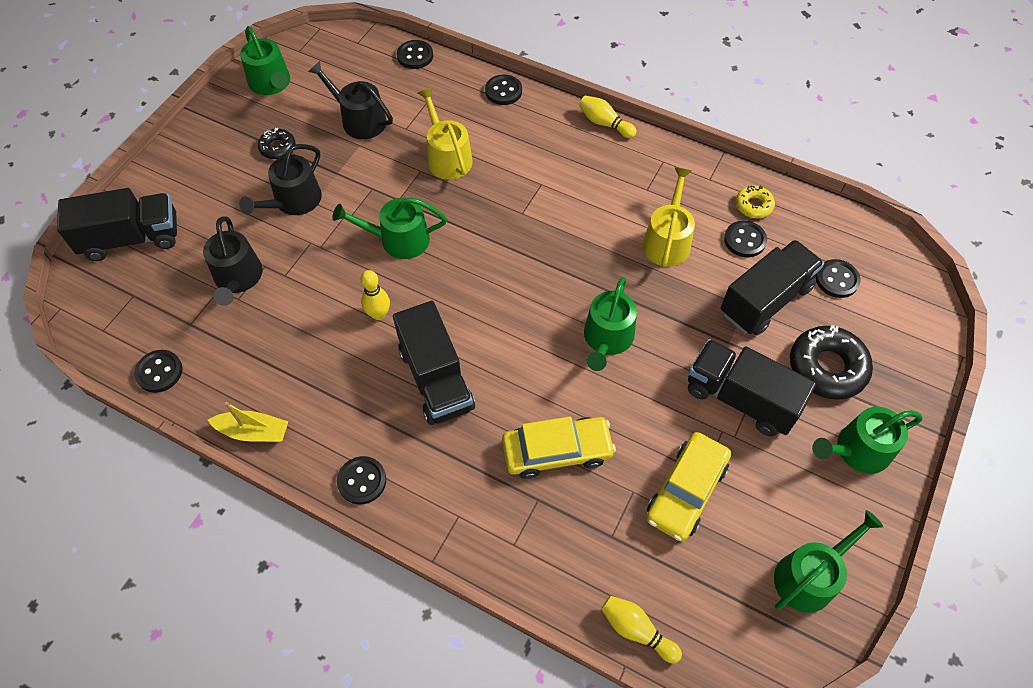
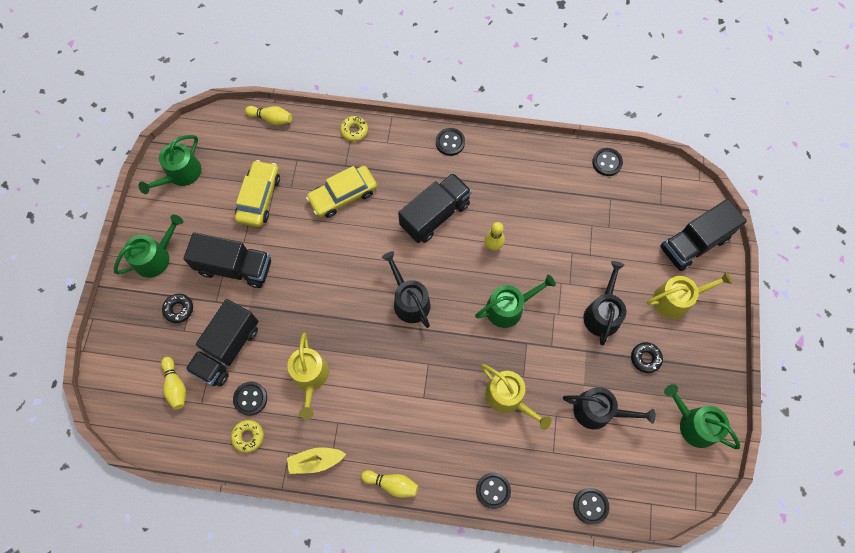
camera: 160 degrees right, 10 degrees up
black watering can [203,216,263,306] -> black watering can moved to [382,251,431,328]
yellow boat [208,402,288,442] -> yellow boat moved to [287,447,346,474]
black truck [393,301,475,425] -> black truck turned 90 degrees clockwise [398,173,472,243]
green watering can [584,277,637,371] -> none
black donut [790,325,873,400] -> black donut [162,294,193,323], size x0.54
black button [816,259,861,298] -> yellow bowling pin [161,357,186,409]
none -> yellow donut [340,116,368,142]
none -> yellow watering can [647,271,732,319]

